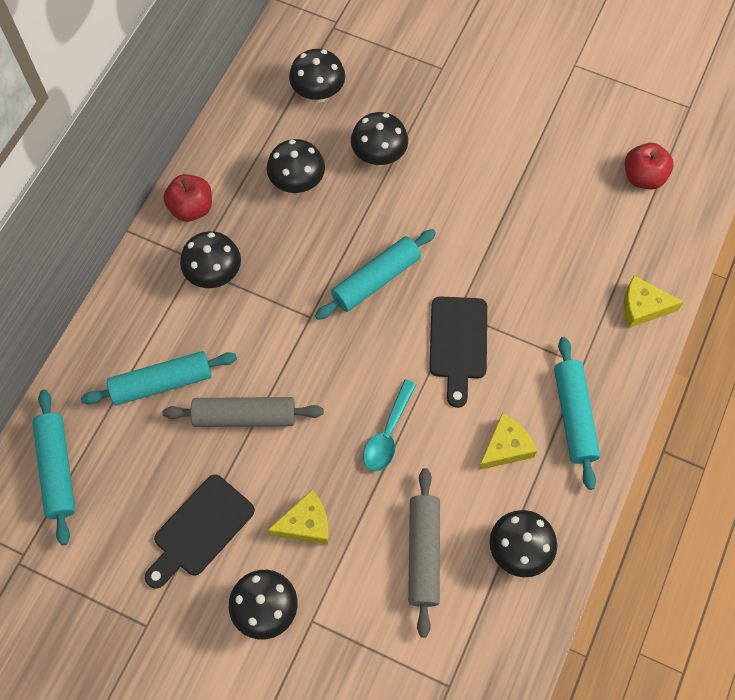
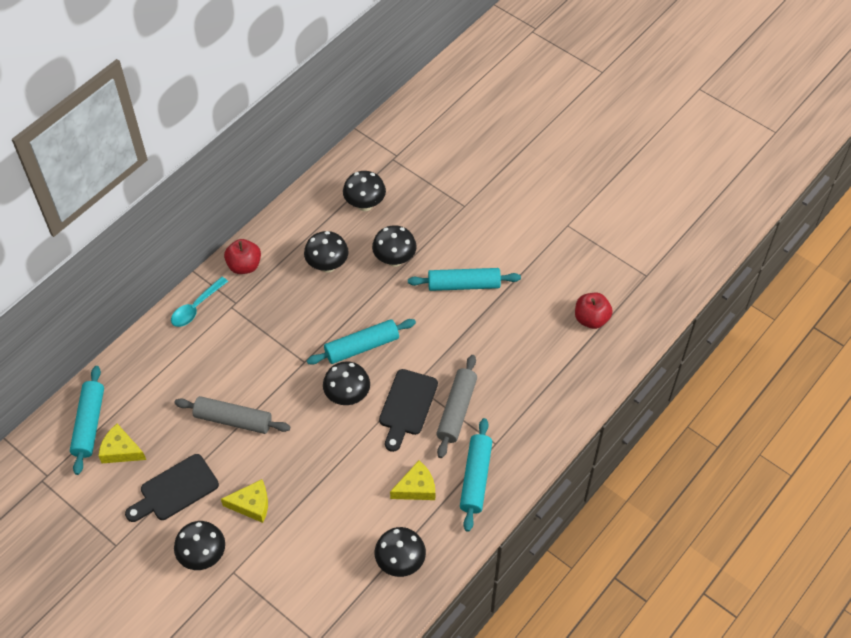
camera: 15 degrees right, 10 degrees down
turquoise rolling pin [81,351,237,405] -> turquoise rolling pin moved to [408,268,521,291]
black mushroom [180,231,241,288] -> black mushroom moved to [323,361,370,405]
turquoise spoon [363,379,417,472] -> turquoise spoon moved to [171,277,228,327]
grey rolling pin [408,468,440,637] -> grey rolling pin moved to [436,355,477,458]
yellow cheese [623,276,684,328] -> yellow cheese moved to [98,424,146,463]

